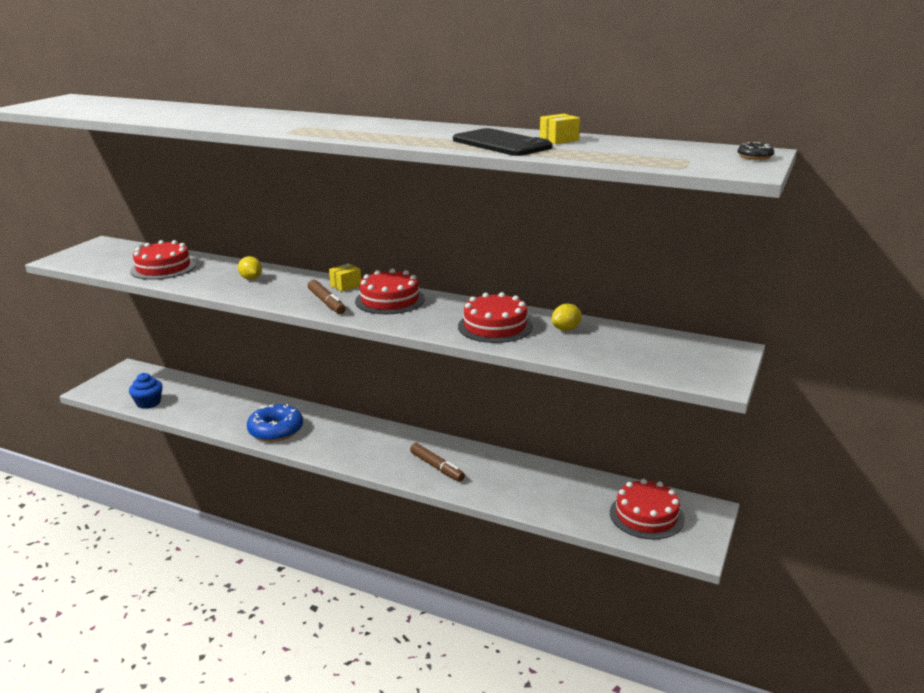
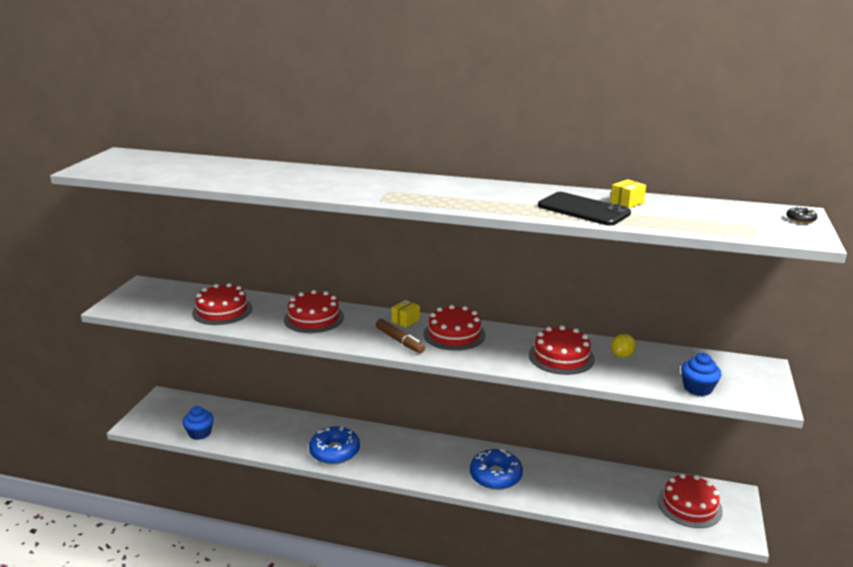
camera: 10 degrees left, 0 degrees up
yellow lemon [238,256,262,280] -> red cake [284,290,344,333]
brown marker [410,443,465,481] -> blue donut [470,449,523,490]
none -> blue cupcake [681,353,722,396]

